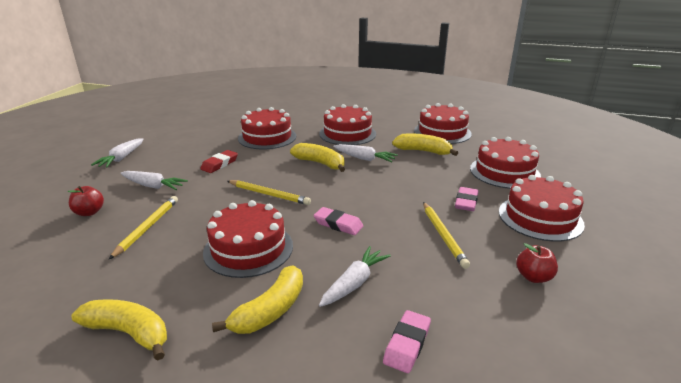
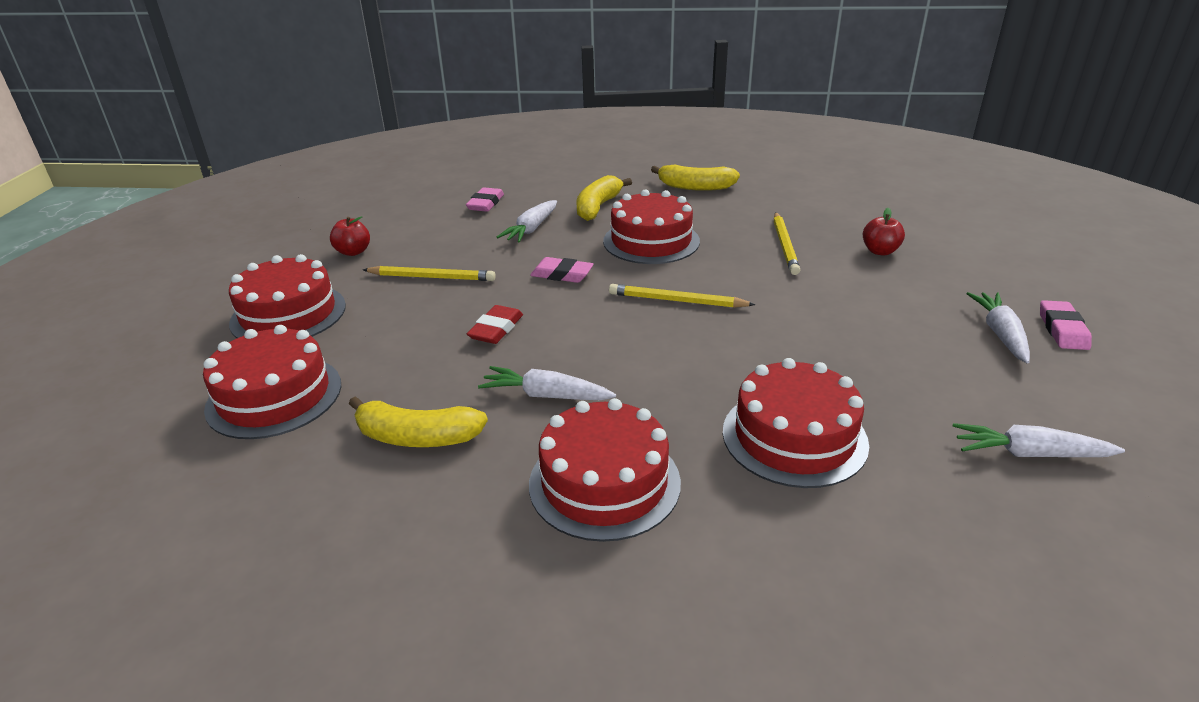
camera: 170 degrees right, 5 degrees up
white carrot [120,171,188,190] -> white carrot moved to [952,423,1125,457]
red eraser [200,150,238,173] -> red eraser moved to [467,305,523,344]
yellow banana [290,143,345,172] -> none
red cake [414,103,472,144] -> none
yellow pencil [423,202,470,269] -> yellow pencil turned 120 degrees clockwise [363,266,496,281]
pink eraser [455,187,478,211] -> pink eraser moved to [1040,300,1092,350]

